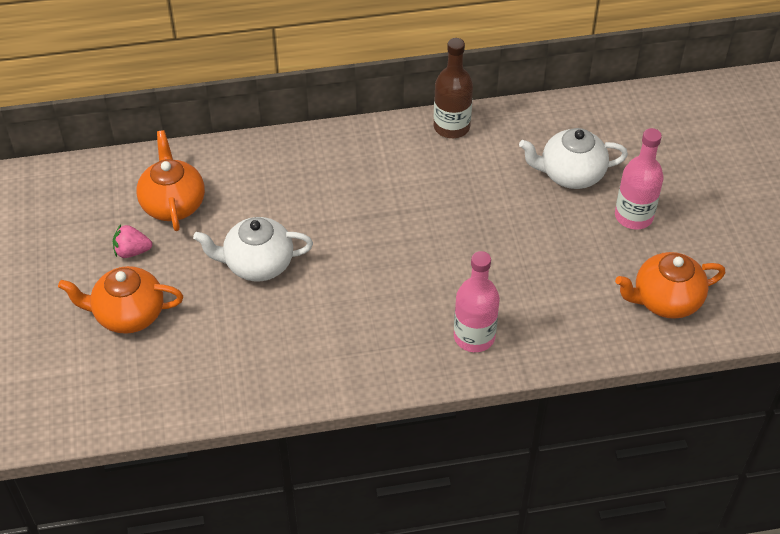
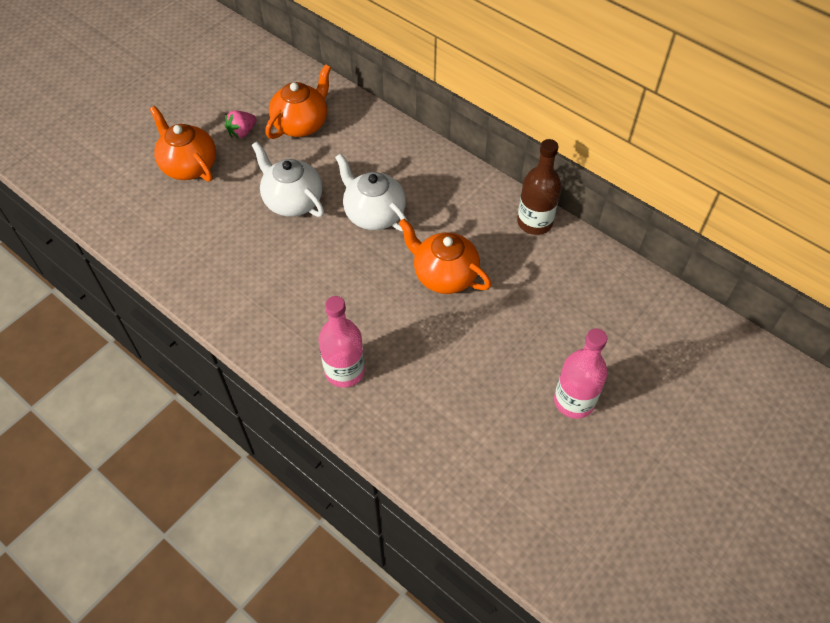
camera: 50 degrees right, 5 degrees up
pink strawberry [113,225,152,258] -> pink strawberry turned 90 degrees counterclockwise [225,110,257,138]
white teapot [519,128,628,189] -> white teapot moved to [335,153,408,231]
orange teapot [615,252,725,319] -> orange teapot moved to [398,219,491,294]

